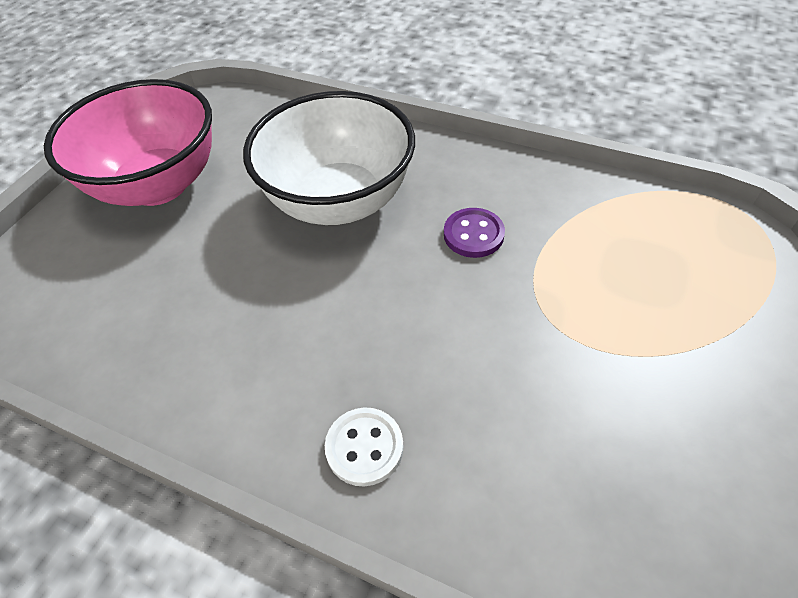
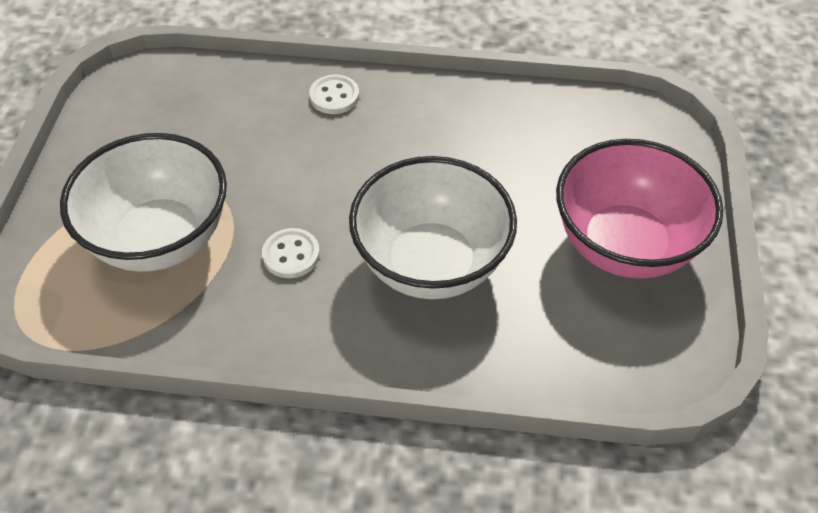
camera: 160 degrees right, 0 degrees up
purple button [444,208,505,258] -> white button [262,228,320,278]
none -> white bowl [60,133,227,272]

